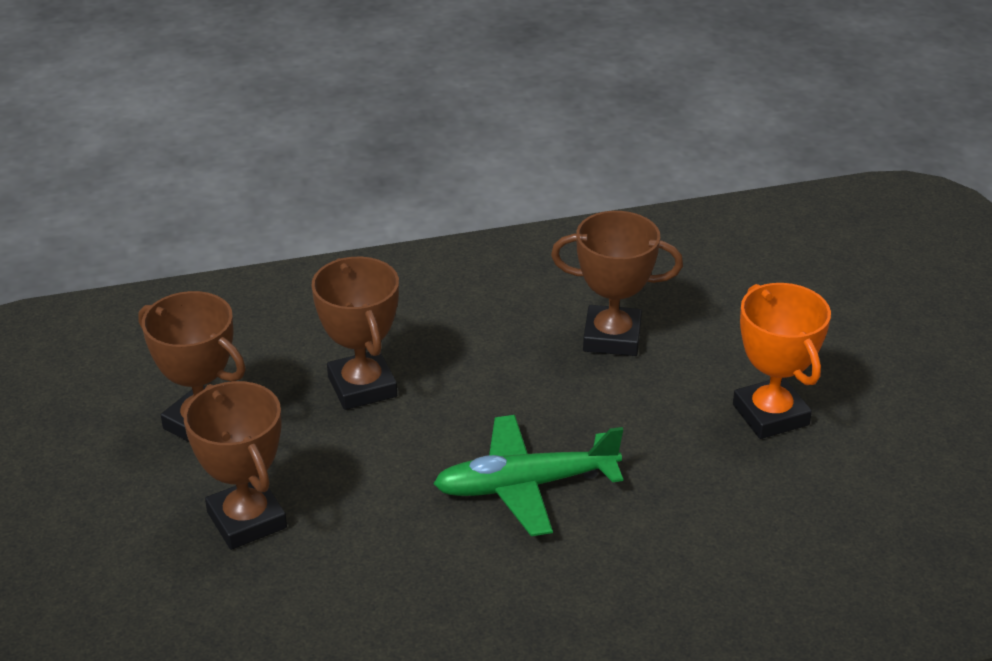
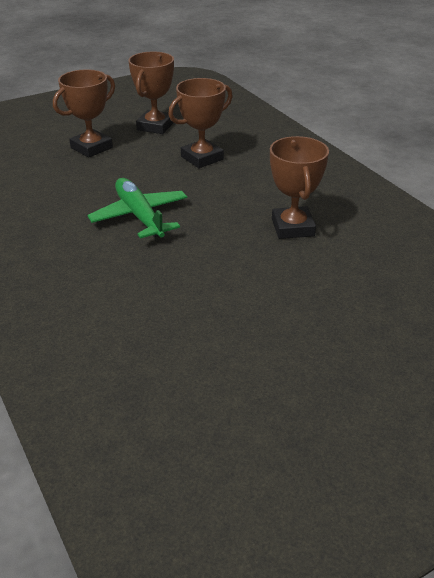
camera: 75 degrees right, 0 degrees up
orange trophy [733,283,831,439] -> none

